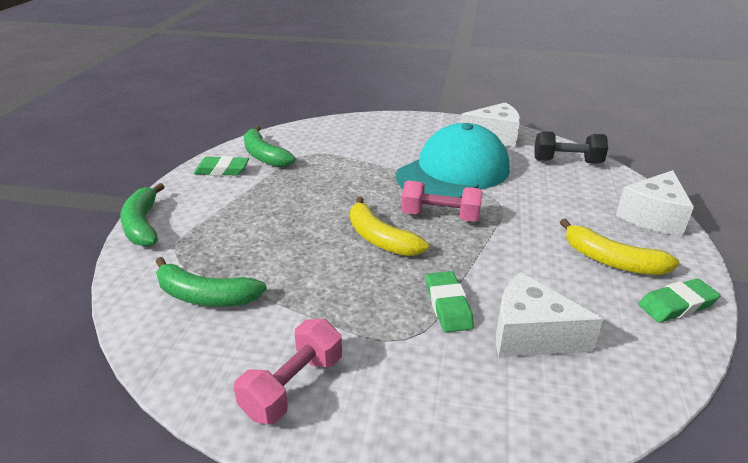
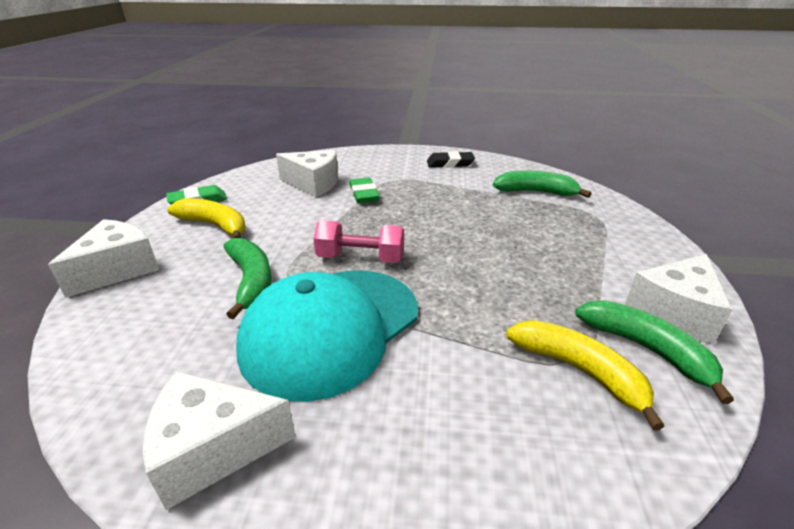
camera: 175 degrees right, 0 degrees up
green banana [120,183,165,247] -> green banana moved to [224,238,272,319]
green eraser [194,156,249,176] -> white cheese [625,254,733,345]
pink dumbbell [234,319,342,424] -> black eraser [427,151,475,168]
yellow banana [350,197,429,256] -> yellow banana moved to [506,320,665,431]
black dumbbell [534,131,608,164] -> none

